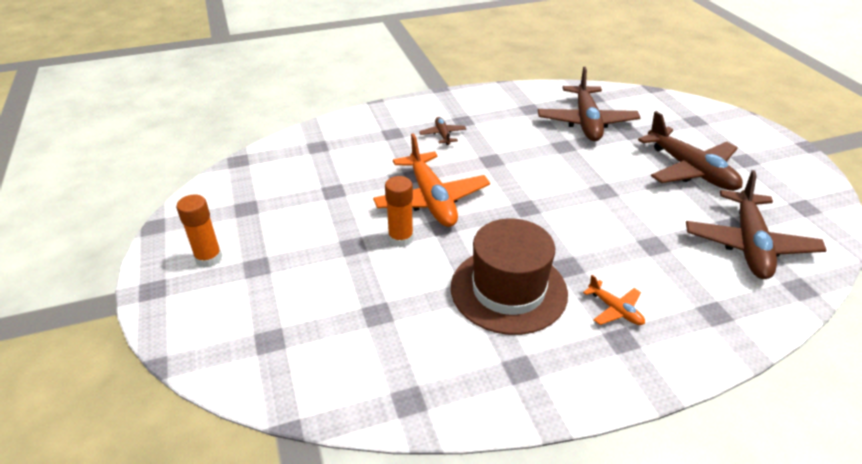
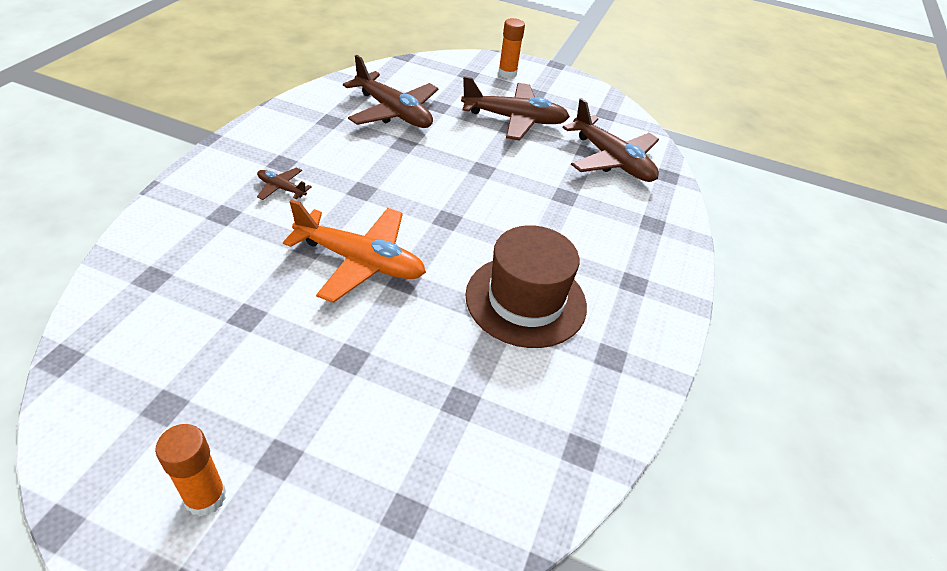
camera: 55 degrees left, 5 degrees up
orange glue stick [385,176,413,247] -> orange glue stick moved to [498,18,525,79]
orange plane [583,275,645,325] -> none

